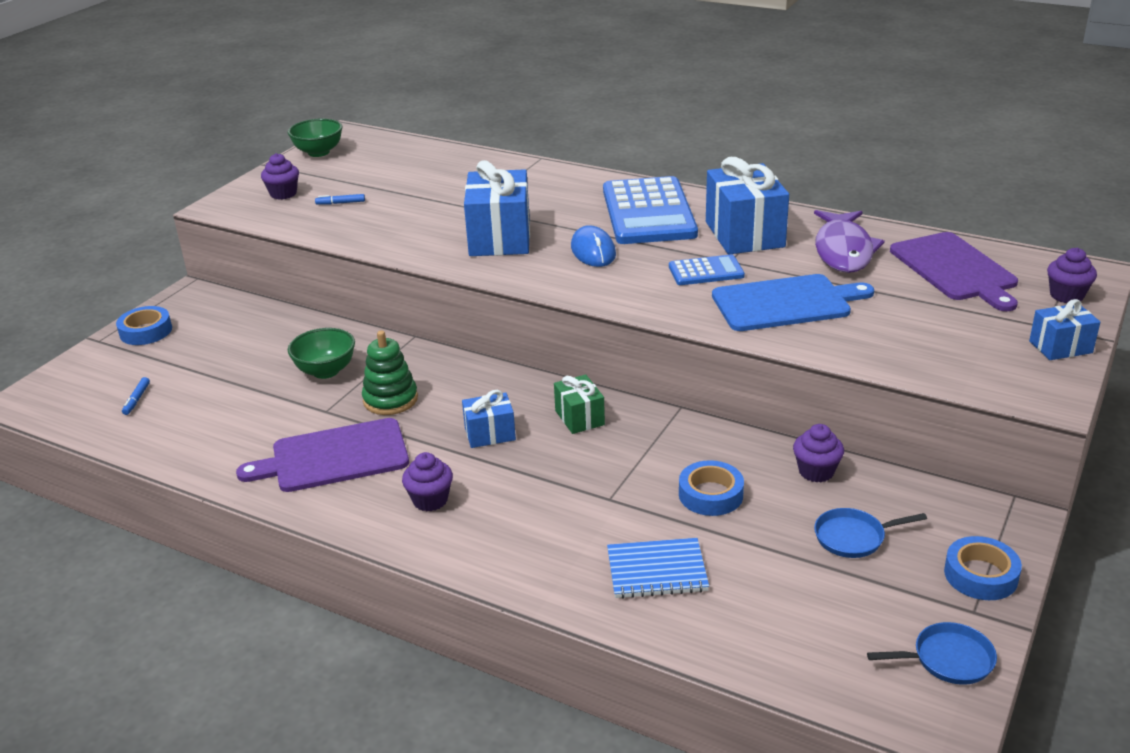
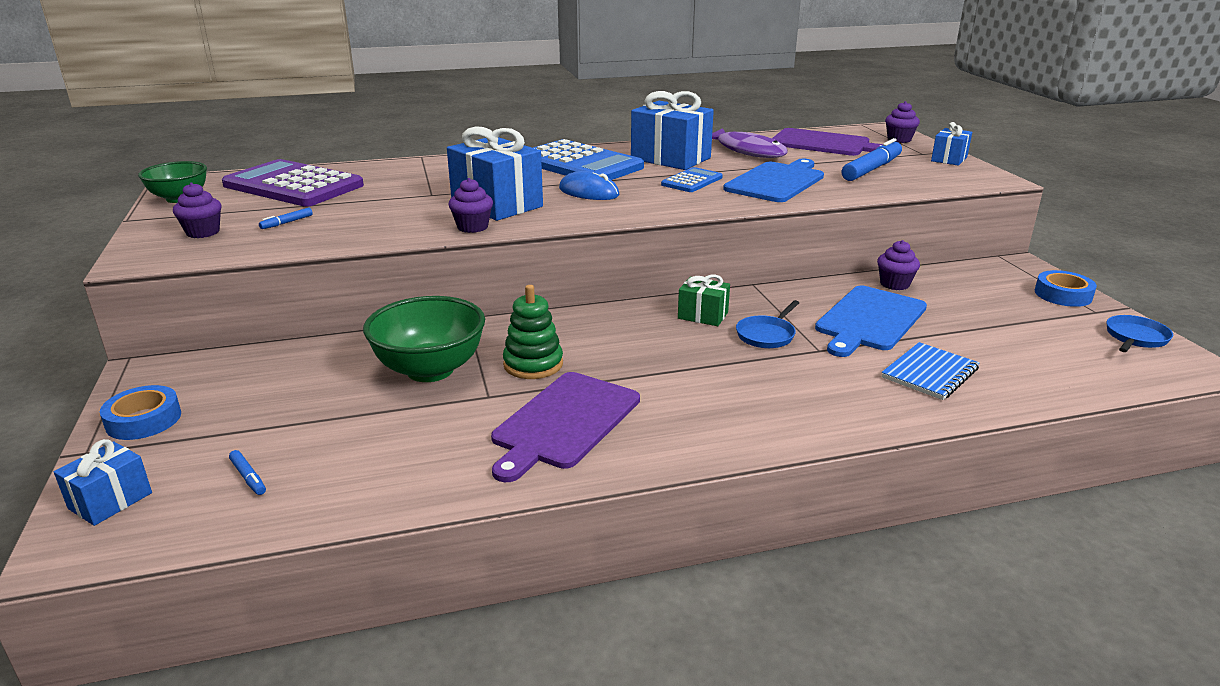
camera: 45 degrees left, 5 degrees down
green bowl [288,328,355,379] -> green bowl [363,296,485,382], size x1.54
purple cupcake [402,452,453,511] -> purple cupcake moved to [449,178,493,233]
blue gift [462,390,516,448] -> blue gift moved to [54,439,152,526]
blue tape [679,460,744,516] -> blue cutting board [815,286,927,357]
blue pan [814,508,927,558] -> blue pan moved to [736,300,799,348]
none -> purple calculator [222,159,364,207]
none -> blue marker [842,138,902,181]

